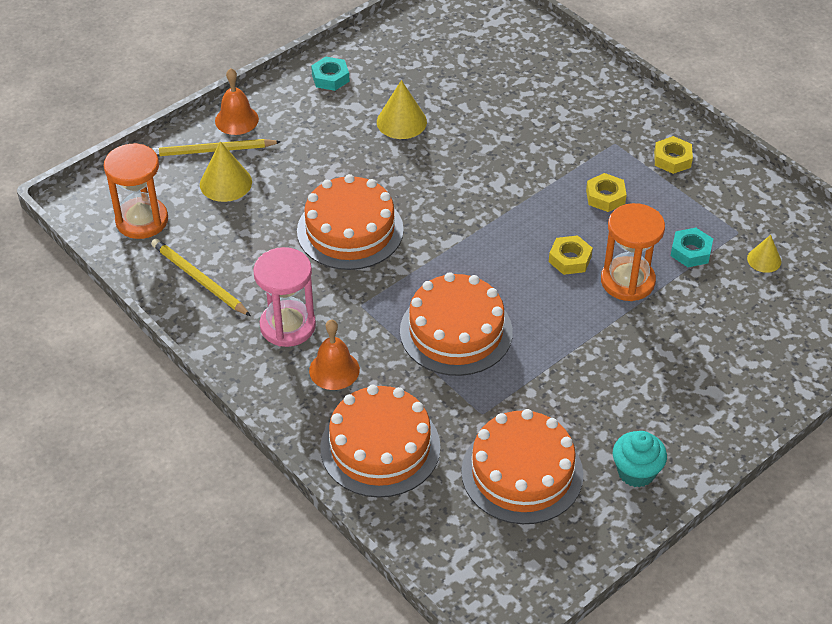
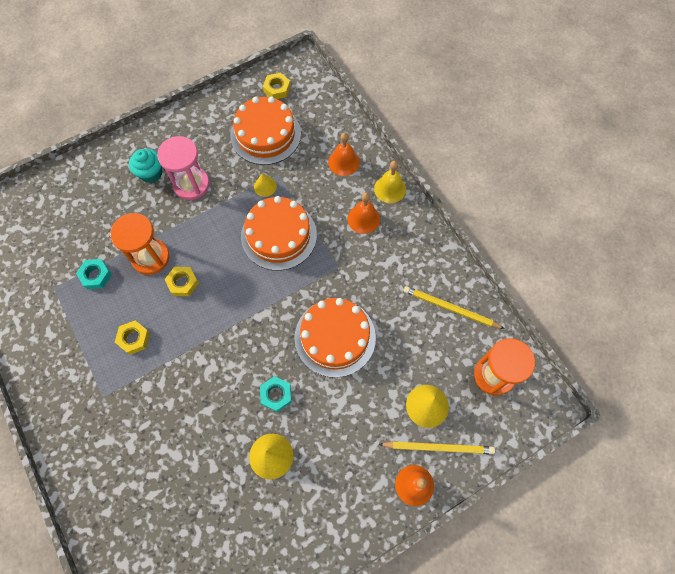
camera: 170 degrees left, 20 degrees up
yellow pencil [151,239,251,316] -> yellow pencil turned 150 degrees clockwise [403,286,505,329]
pink hourglass [253,247,316,347] -> pink hourglass moved to [157,136,210,200]
turquoise nut [311,57,349,91] -> turquoise nut moved to [260,376,292,412]
orange cake [320,385,441,498] -> orange bell [328,133,360,176]
turquoise cupcake [613,431,667,488] -> turquoise cupcake moved to [129,149,162,183]
yellow nut [654,136,693,174] -> yellow nut moved to [263,73,291,99]
yellow cone [747,235,781,273] -> yellow cone moved to [254,173,277,197]
none -> yellow bell [374,161,406,203]

